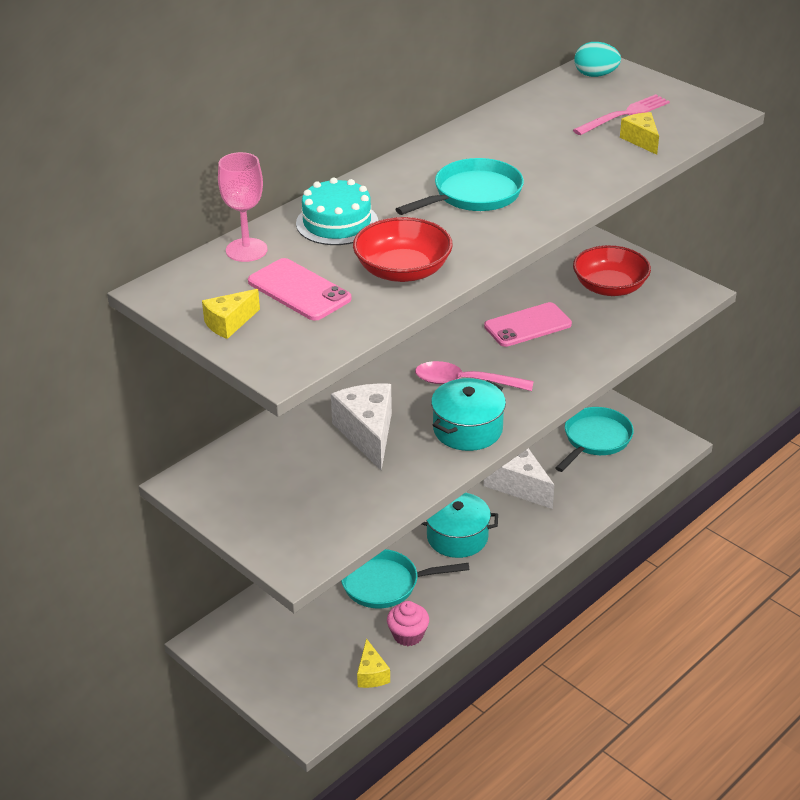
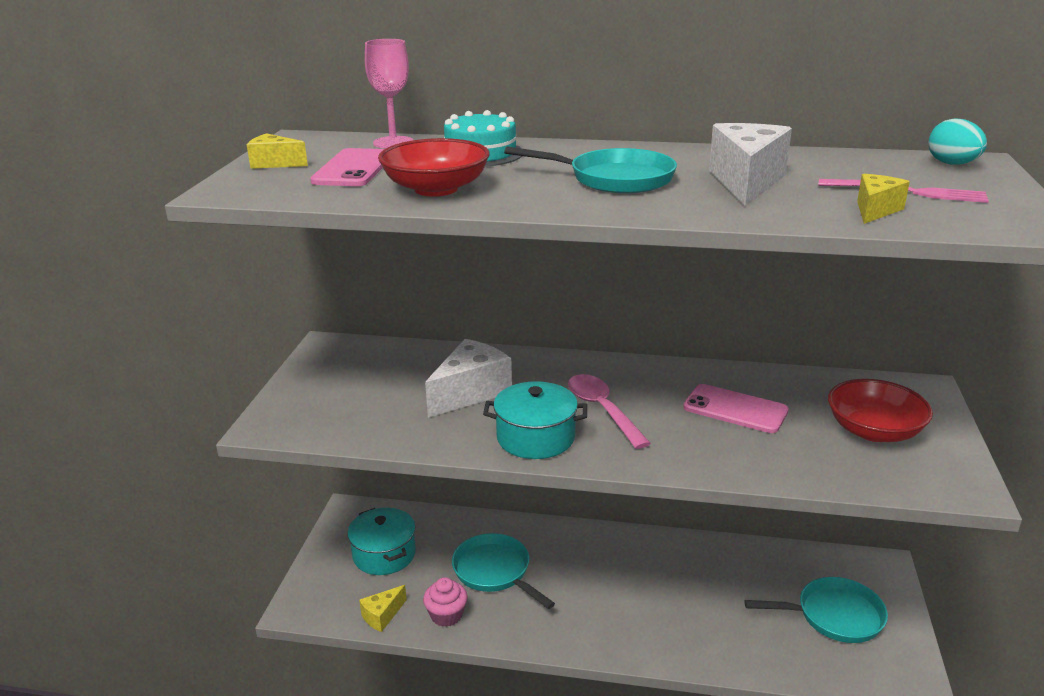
camera: 55 degrees right, 10 degrees down
turquoise pot [422,493,498,558] -> turquoise pot moved to [347,508,416,575]
white cheese [484,448,554,509] -> white cheese moved to [709,123,792,206]

